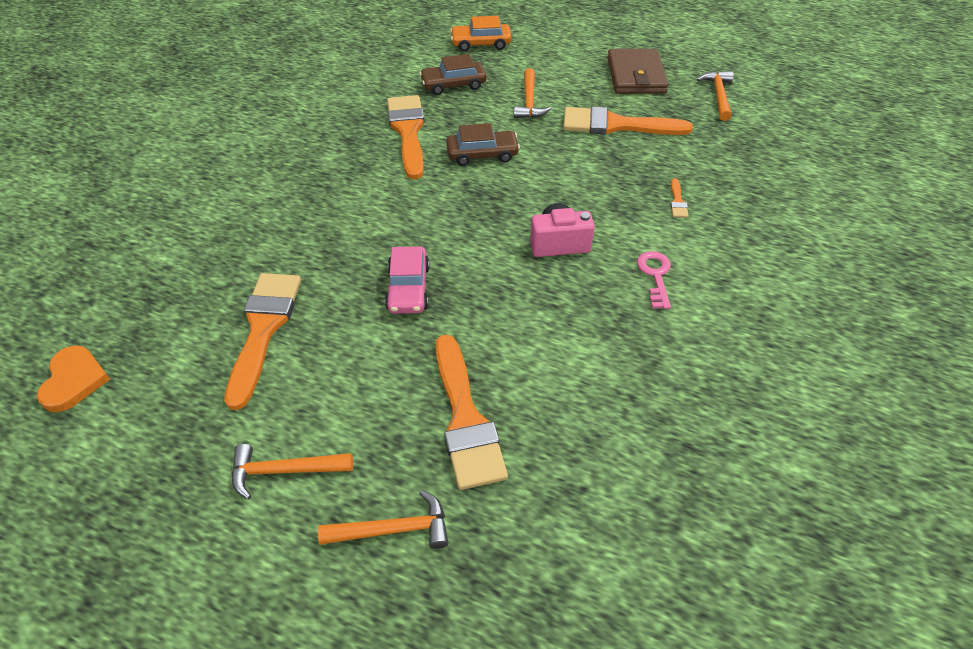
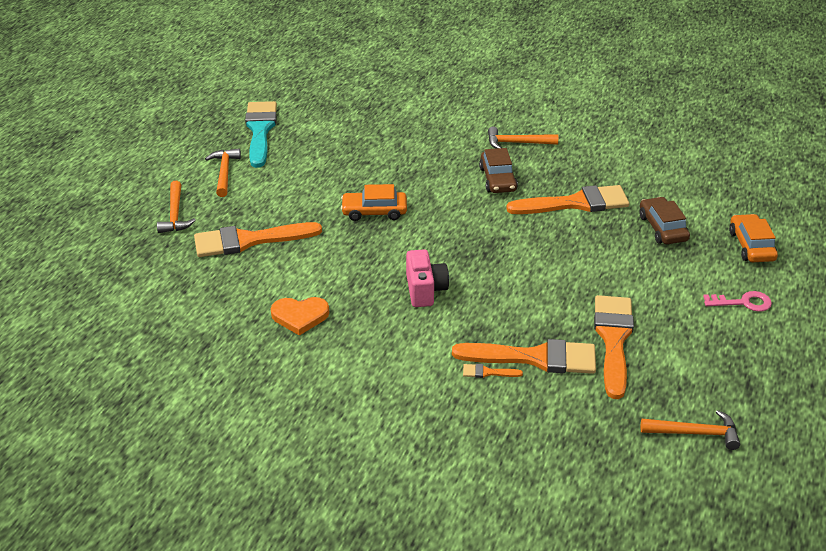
camera: 90 degrees right, 10 degrees down
orange heart [37,346,110,412] -> orange heart moved to [271,297,329,336]
orange brush [224,273,301,410] -> orange brush moved to [452,339,596,374]
pink car [385,246,430,314] -> orange car [341,184,407,221]
brown car [446,123,520,166] -> brown car moved to [479,148,518,193]
orange hammer [514,68,552,118] -> orange hammer moved to [488,127,558,149]
brown wallet [607,49,668,94] -> none
pink key [637,251,671,309] -> pink key moved to [703,291,772,312]
none -> turquoise brush [245,101,277,168]

